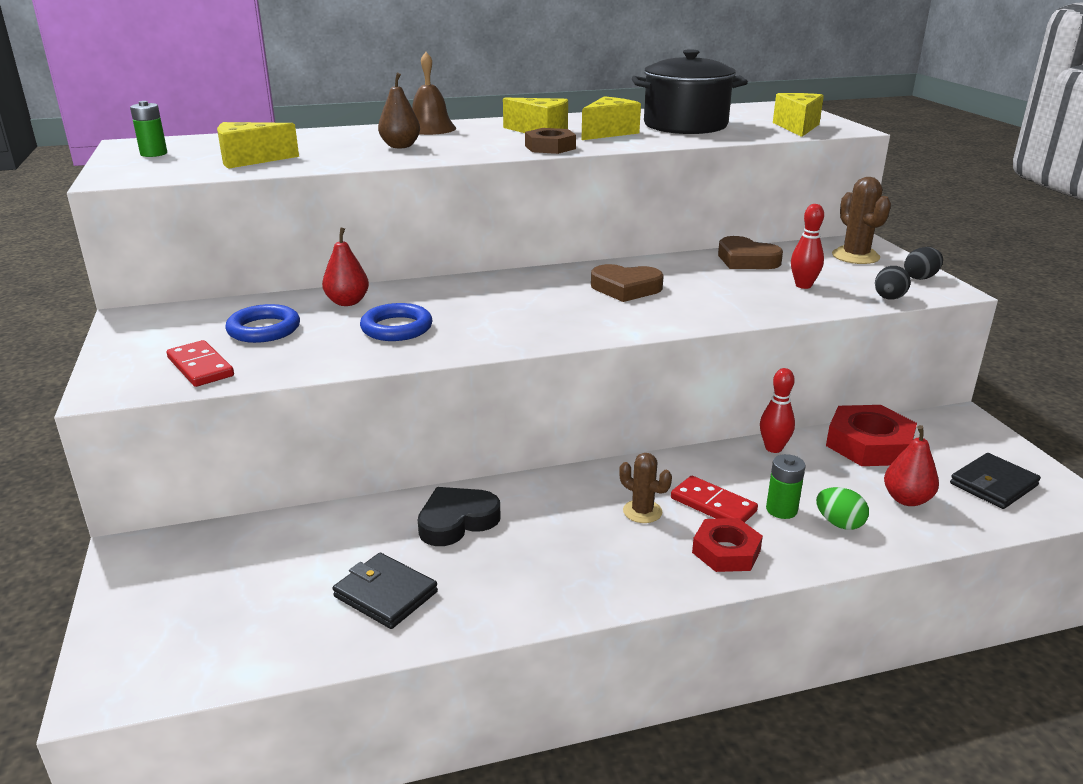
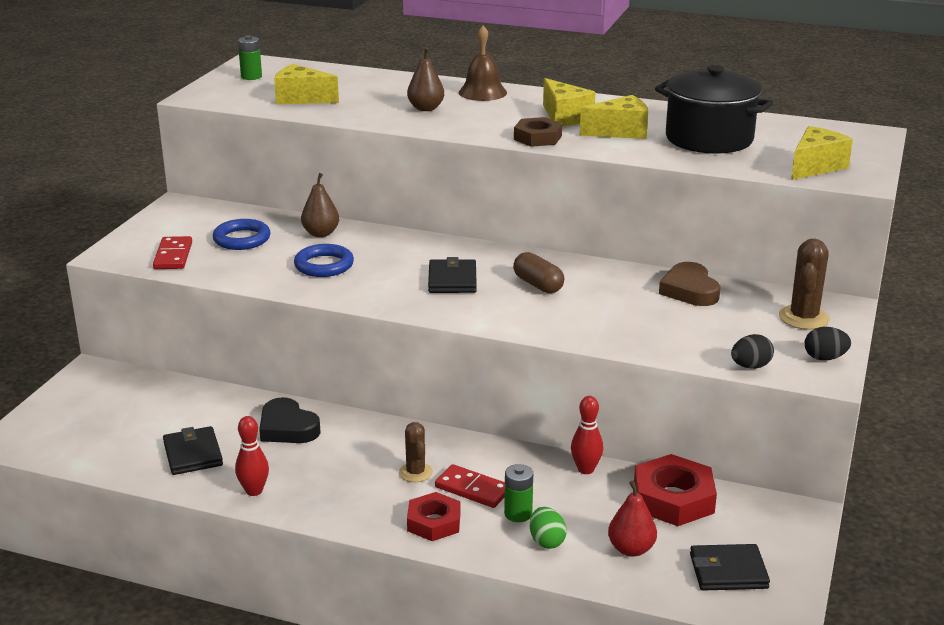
camera: 35 degrees right, 0 degrees up
red pear [322,227,369,306] -> brown pear [301,173,339,237]
black heart [418,487,500,546] -> black heart turned 135 degrees counterclockwise [259,397,321,443]
brown heart [591,264,664,302] -> brown capsule [513,252,564,293]
red domino [671,476,758,523] -> red domino turned 45 degrees counterclockwise [435,464,505,508]
red bowling pin [791,204,824,289] -> red bowling pin moved to [235,416,269,496]
none -> black wallet [428,257,477,293]

